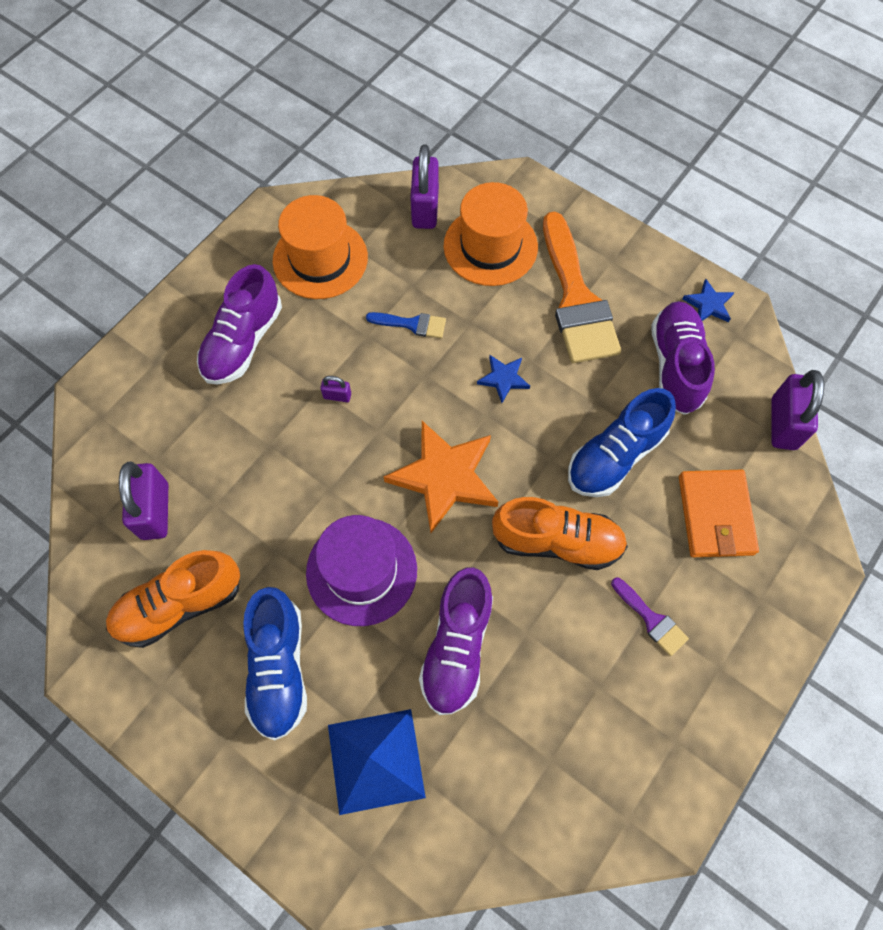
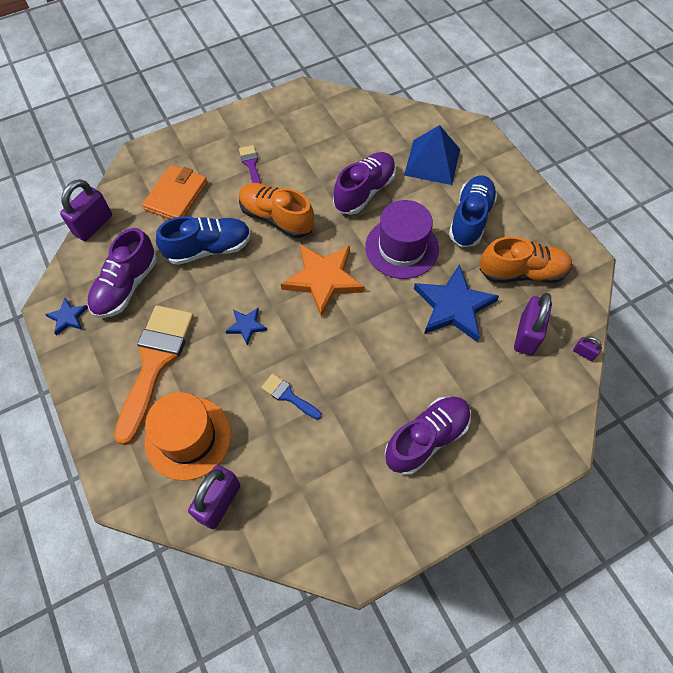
camera: 155 degrees left, 5 degrees down
orange hat [273,195,368,299] -> none
purple padlock [320,376,351,402] -> purple padlock moved to [573,336,602,361]
none -> blue star [414,264,499,342]

